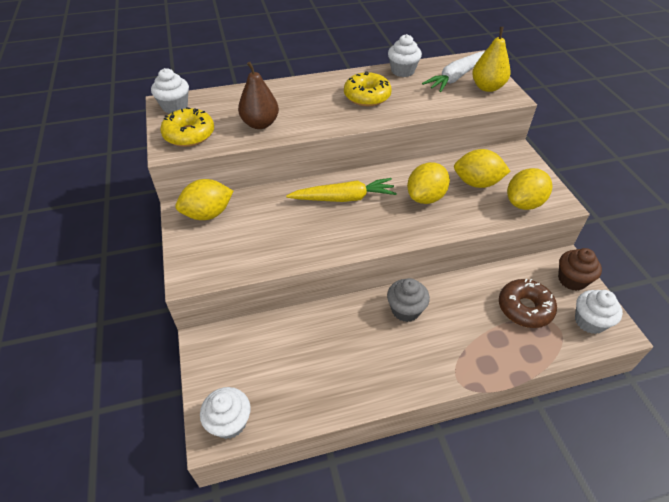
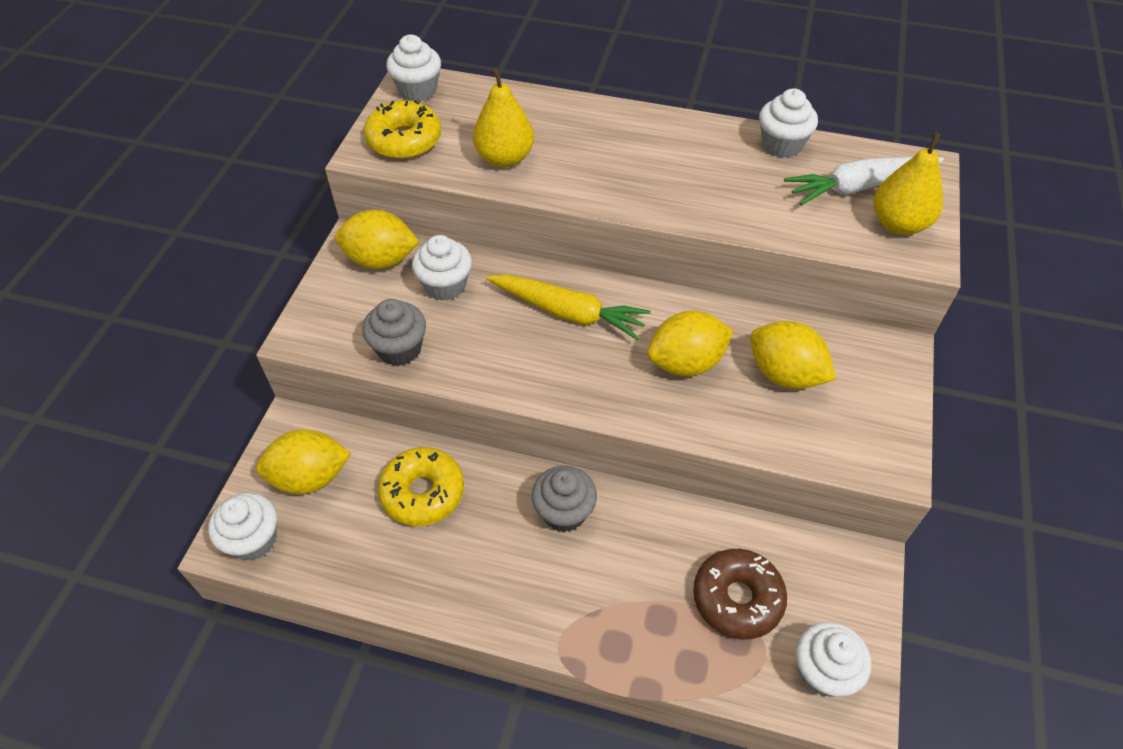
camera: 30 degrees right, 5 degrees up
brown pear [238,62,279,129] -> yellow pear [473,68,534,168]
yellow donut [344,72,392,106] -> yellow donut moved to [378,447,464,526]
yellow lemon [507,168,553,210] -> yellow lemon moved to [256,429,351,494]
brown cupcake [558,248,602,291] -> none
none -> grey cupcake [362,299,426,366]
none -> white cupcake [412,235,472,301]

